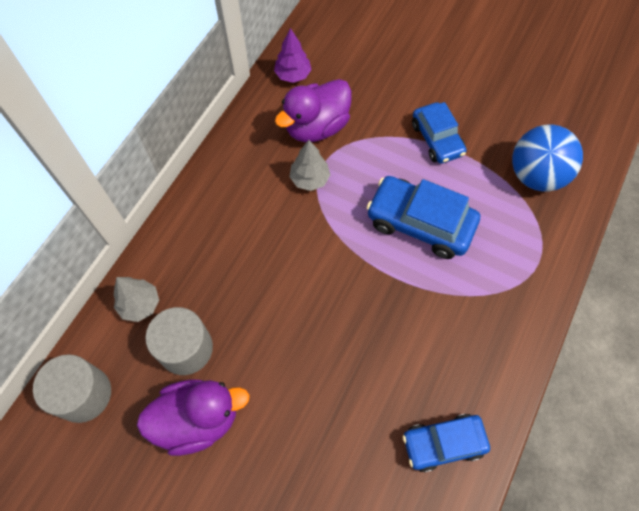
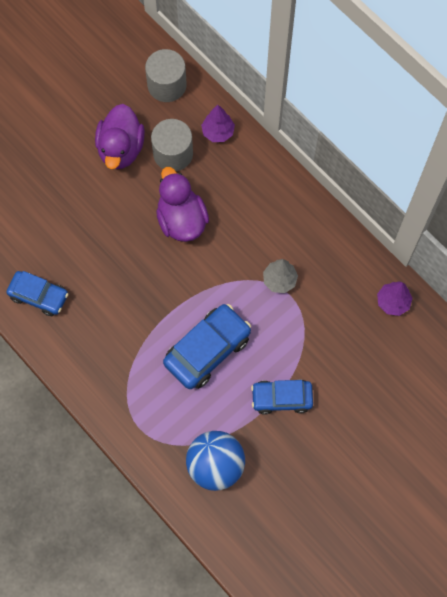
camera: 110 degrees right, 5 degrees up
grey tree [114,277,159,322] -> purple tree [201,105,235,142]
purple duck [275,79,351,142] -> purple duck moved to [156,167,209,242]
blue car [403,414,490,473] -> blue car turned 105 degrees clockwise [6,271,68,316]

